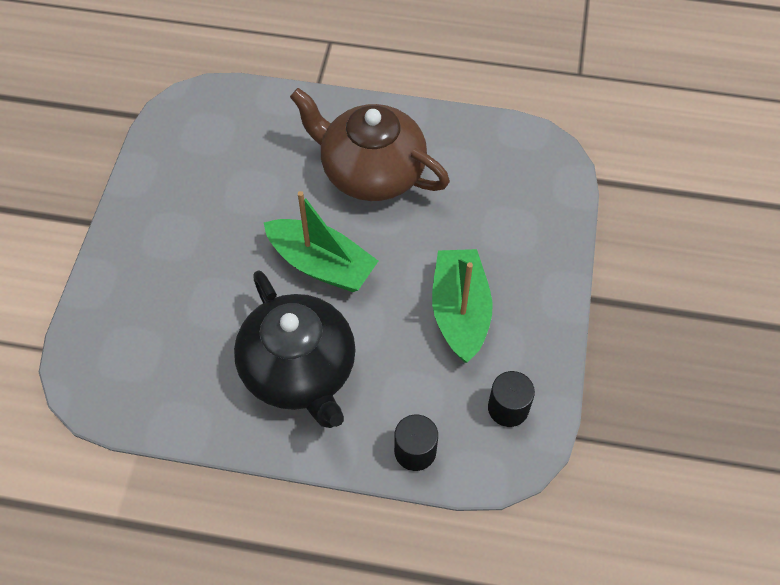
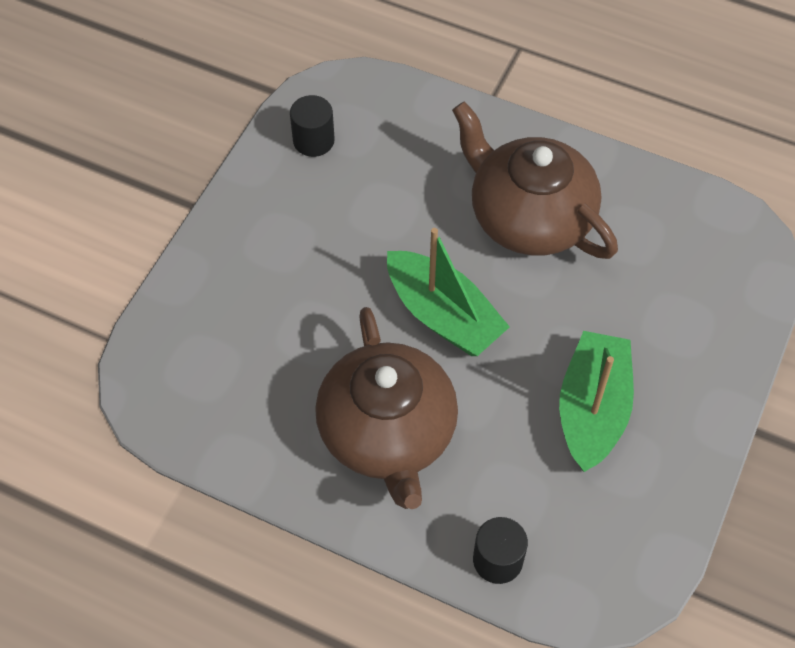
camera: 15 degrees right, 0 degrees up
black teapot [234,270,356,428] -> brown teapot [315,307,458,509]
black cylinder [488,371,535,427] -> black cylinder moved to [290,95,335,157]

